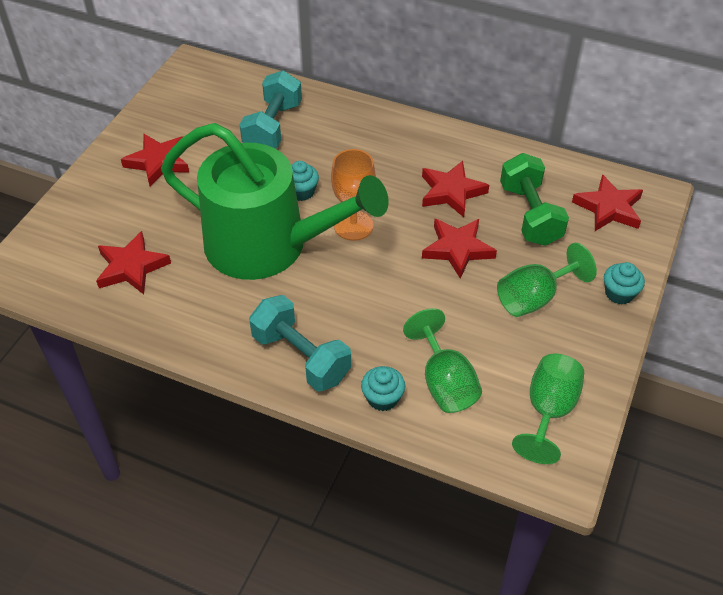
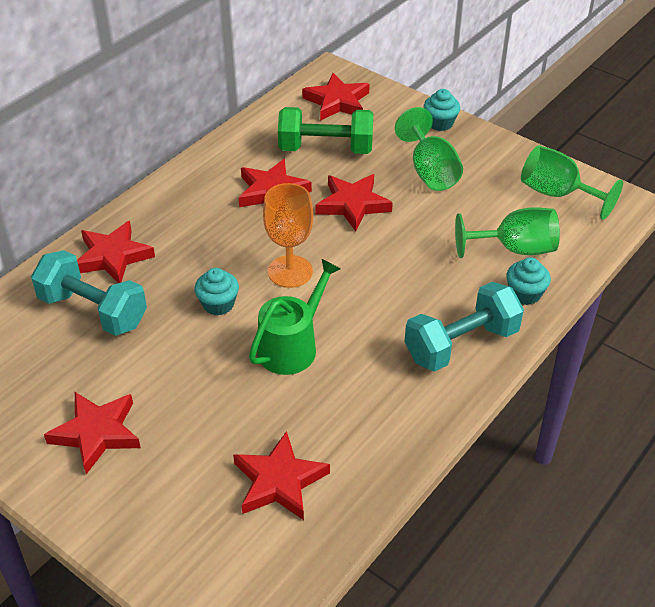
camera: 75 degrees left, 5 degrees down
green watering can [161,123,389,280] -> green watering can [249,259,341,375], size x0.49
none -> red star [77,221,155,283]

